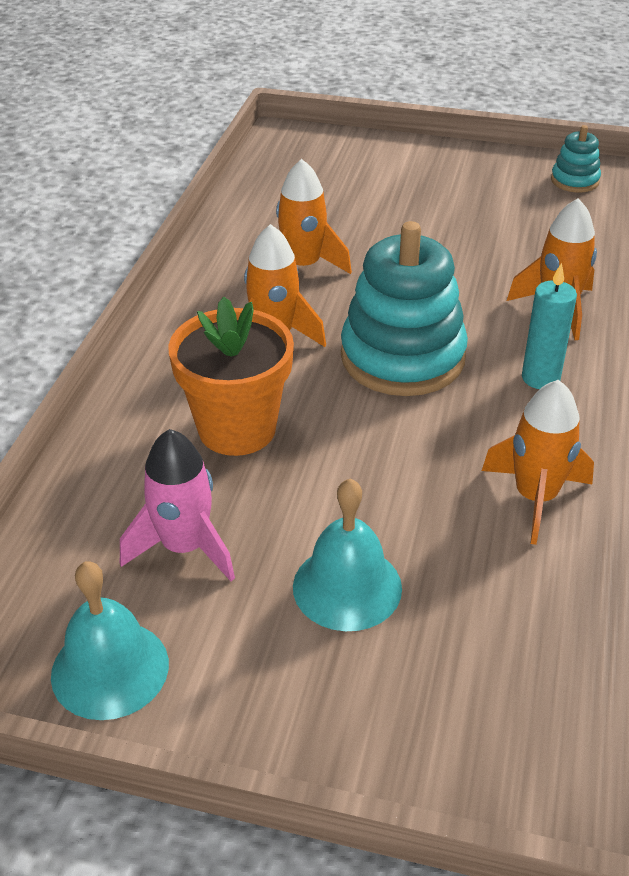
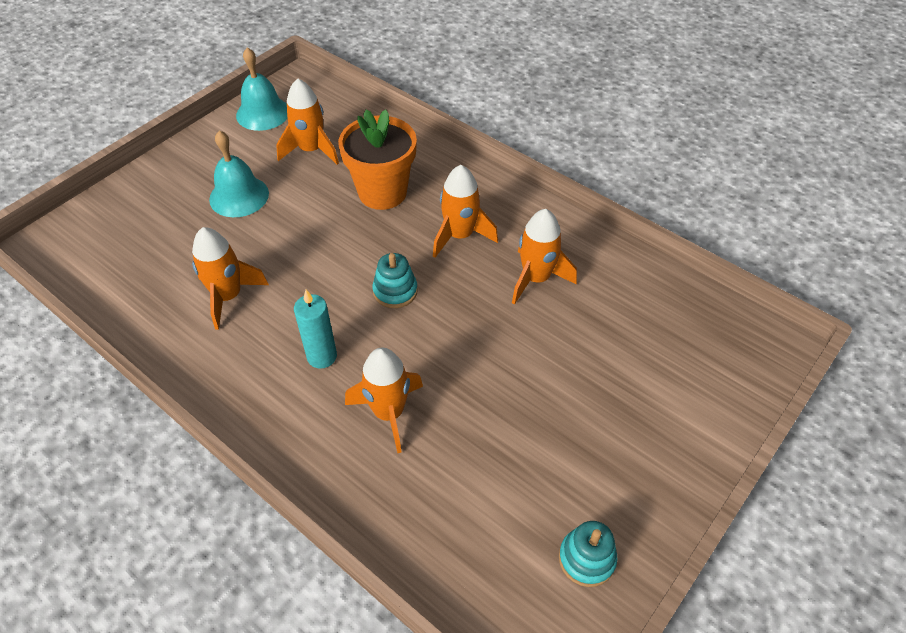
camera: 115 degrees right, 10 degrees up
pink rocket [120,429,235,582] -> orange rocket [276,79,339,165]
turquoise stacking toy [341,221,468,396] -> turquoise stacking toy [373,253,418,308], size x0.48

